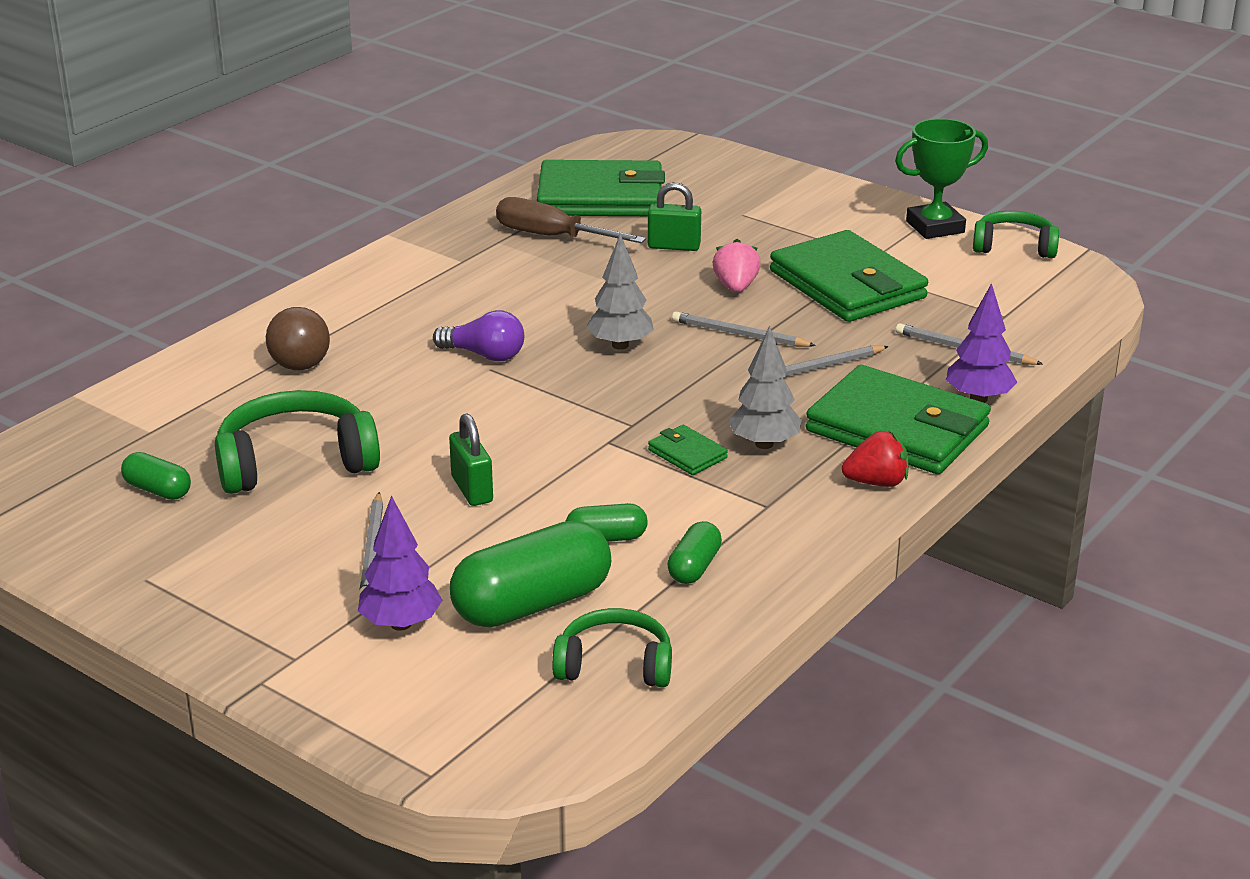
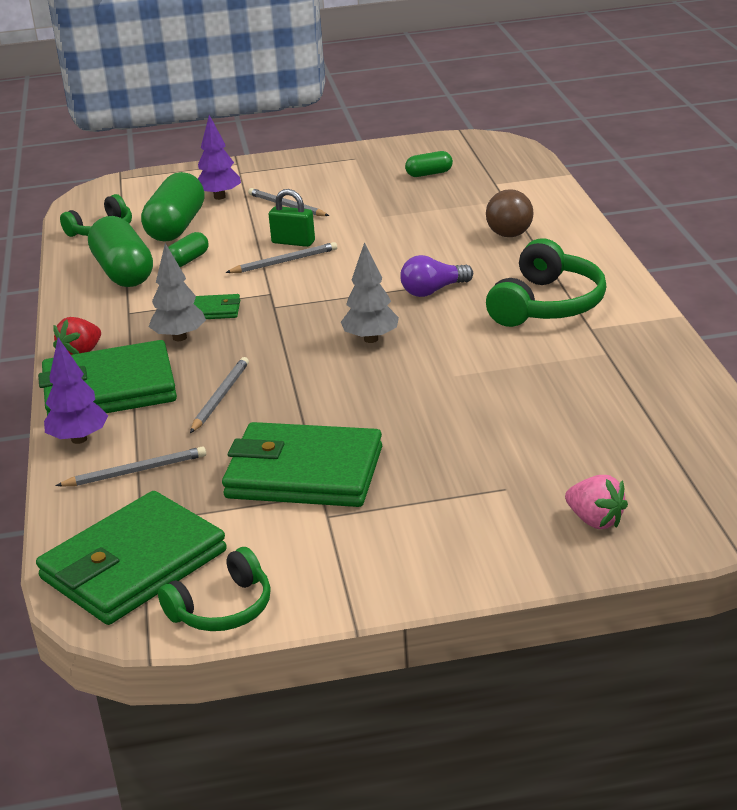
camera: 135 degrees right, 0 degrees up
green headphones [215,390,380,494] -> green headphones moved to [486,239,607,327]
brown screwdriver [496,197,646,243] -> none
green wallet [537,160,665,216] -> green wallet moved to [36,491,227,625]
green padlock [648,182,701,251] -> none
green capsule [667,521,722,584] -> green capsule [88,216,153,287], size x1.99
grey pencil [672,312,816,347] -> grey pencil moved to [225,242,337,273]
pink strawberry [713,239,761,293] -> pink strawberry moved to [565,475,628,529]
green trophy [895,118,988,239] -> none

